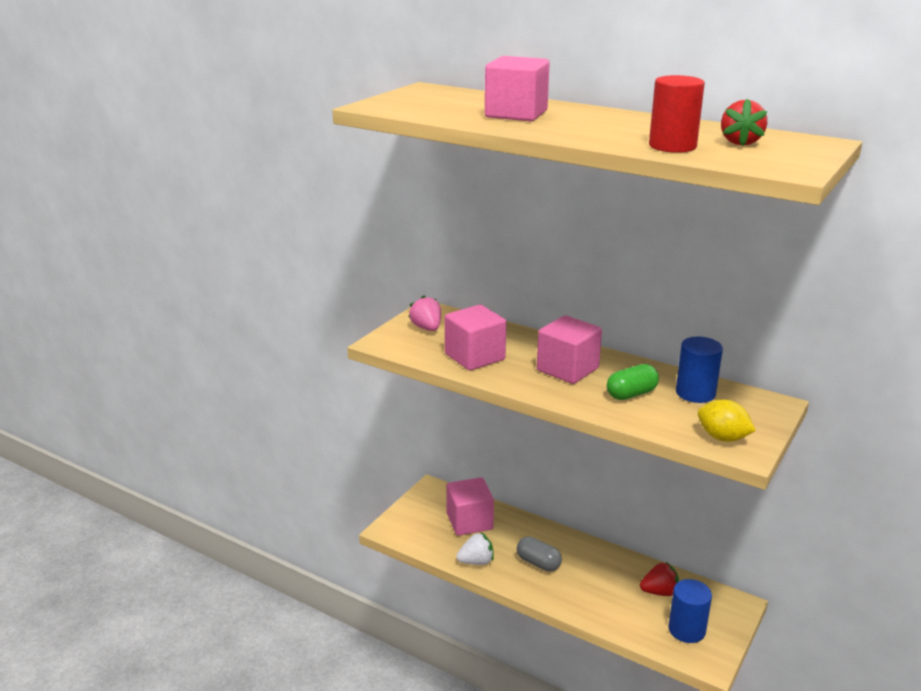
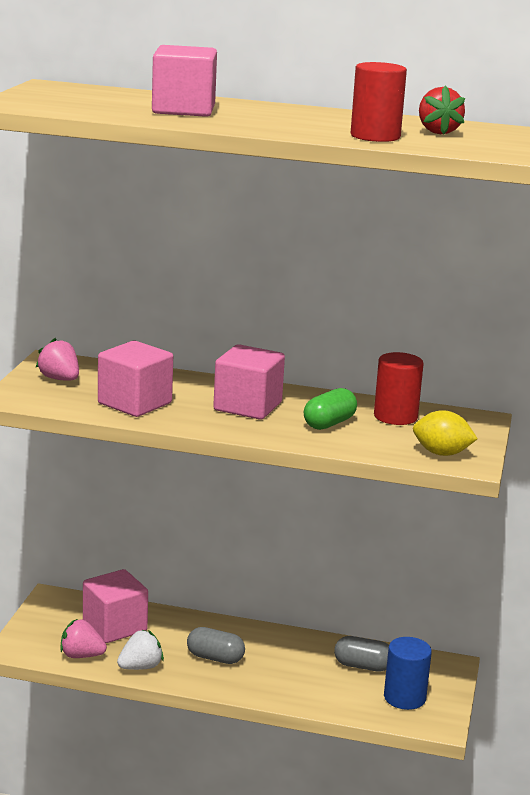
camera: 20 degrees left, 5 degrees down
red strawberry [640,562,679,596] -> grey capsule [334,636,389,672]
blue cylinder [676,337,723,403] -> red cylinder [374,352,424,425]
none -> pink strawberry [60,619,107,658]

